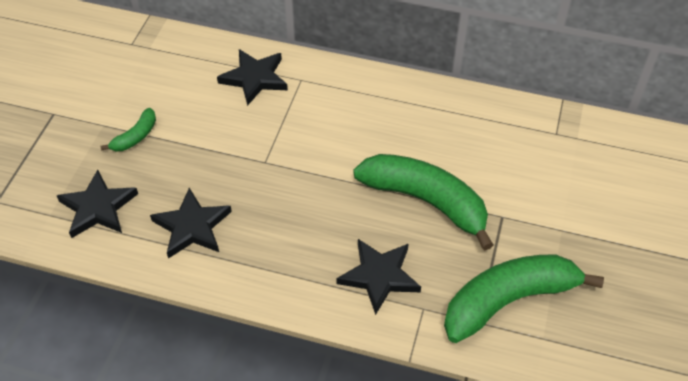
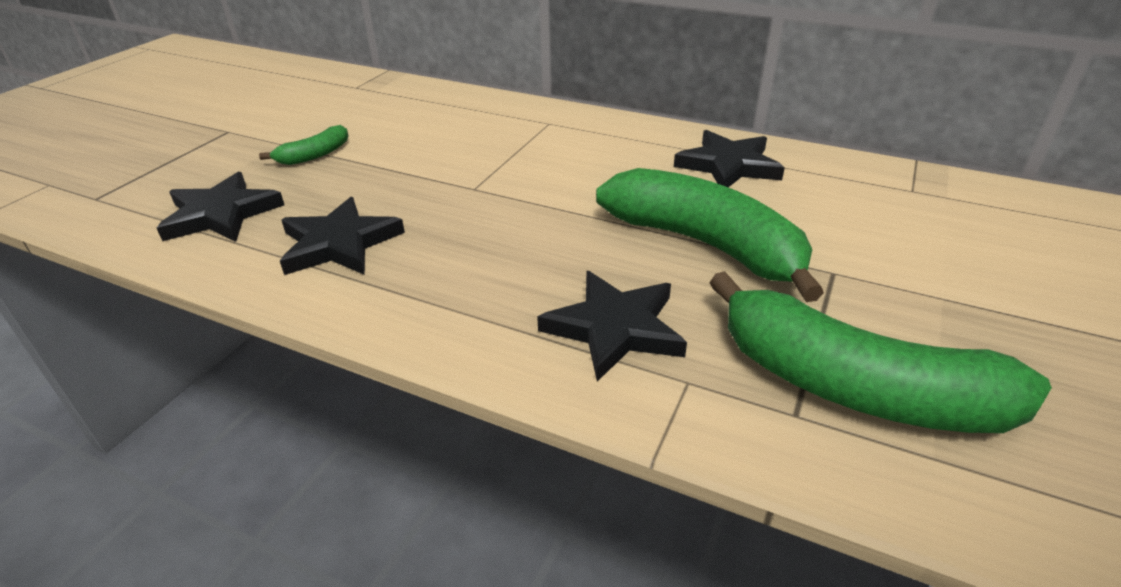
camera: 10 degrees right, 15 degrees down
black star [217,49,288,106] -> black star moved to [674,130,785,187]
green banana [444,255,604,343] -> green banana turned 135 degrees counterclockwise [710,271,1052,433]

